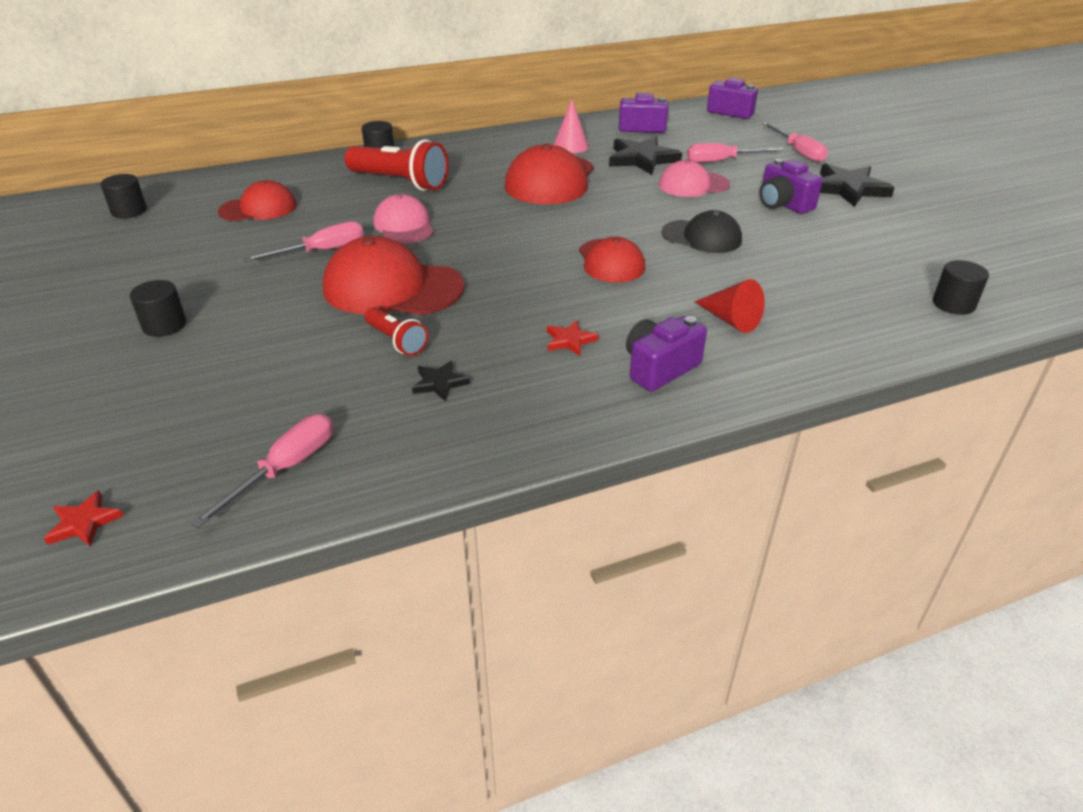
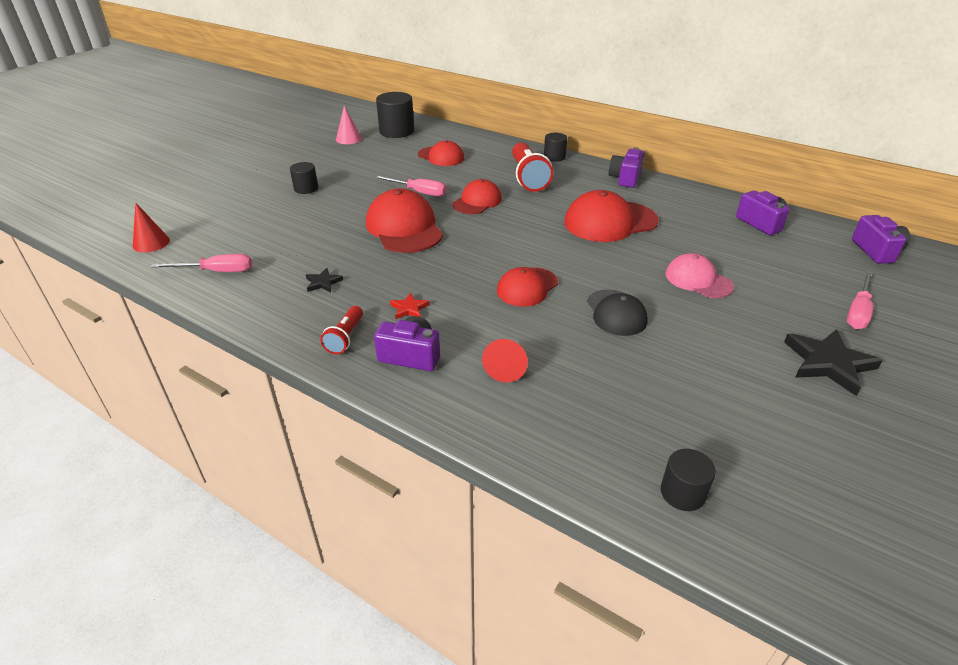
camera: 55 degrees right, 0 degrees up
red star [44,490,124,547] -> red cone [133,202,170,252]
black cylinder [100,174,147,218] -> black cylinder [376,92,414,138], size x1.72
red flashlight [364,307,428,356] -> red flashlight moved to [320,306,363,354]
pink cap [374,194,434,244] -> red cap [453,179,502,214]
pink cone [553,100,589,153] -> pink cone moved to [336,105,362,144]
black star [609,136,682,175] -> none
pink screwdriver [687,143,783,163] -> none
purple camera [760,159,822,214] -> purple camera moved to [608,147,644,188]

